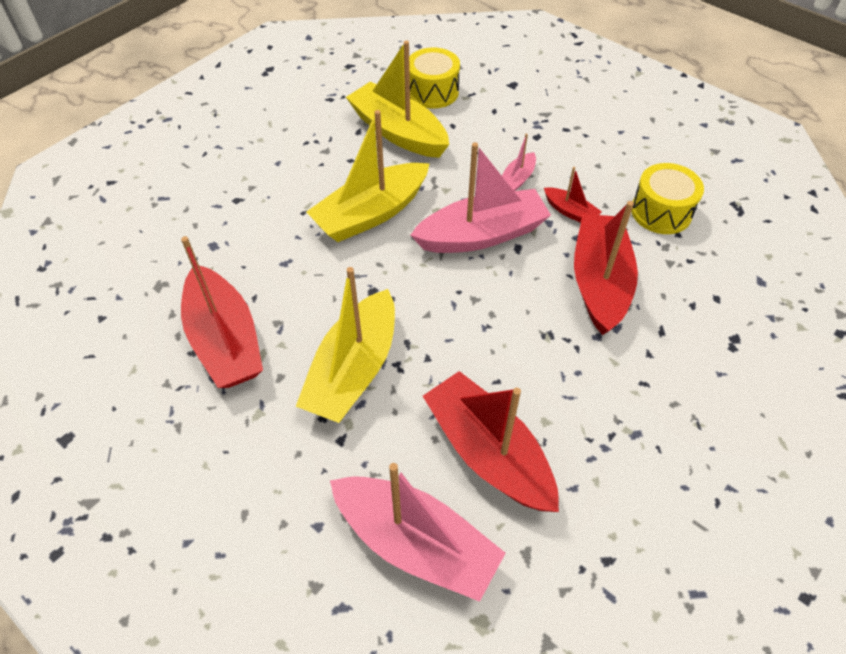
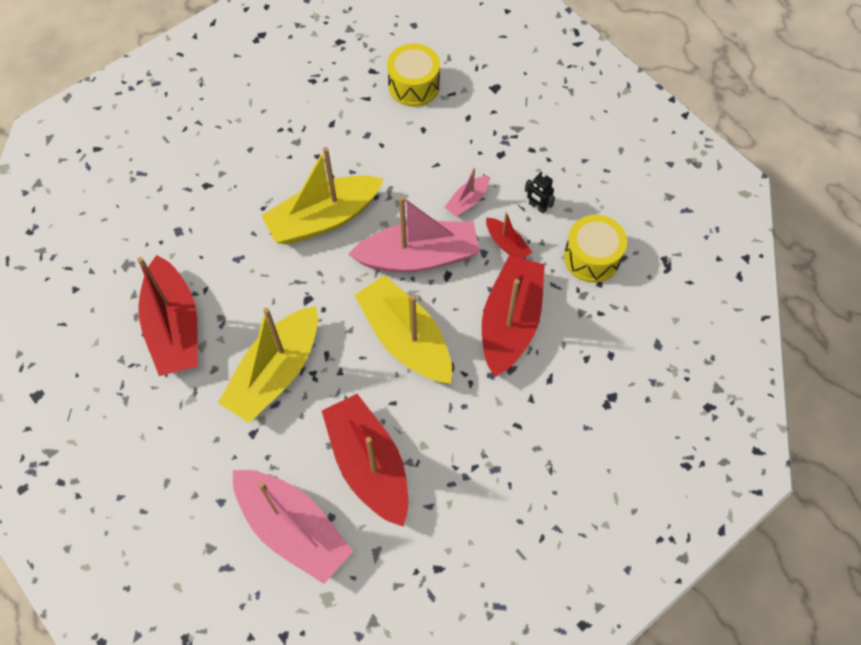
camera: 10 degrees right, 10 degrees up
yellow boat [346,41,449,158] -> yellow boat moved to [354,275,452,384]
none -> black robot [525,172,555,213]

